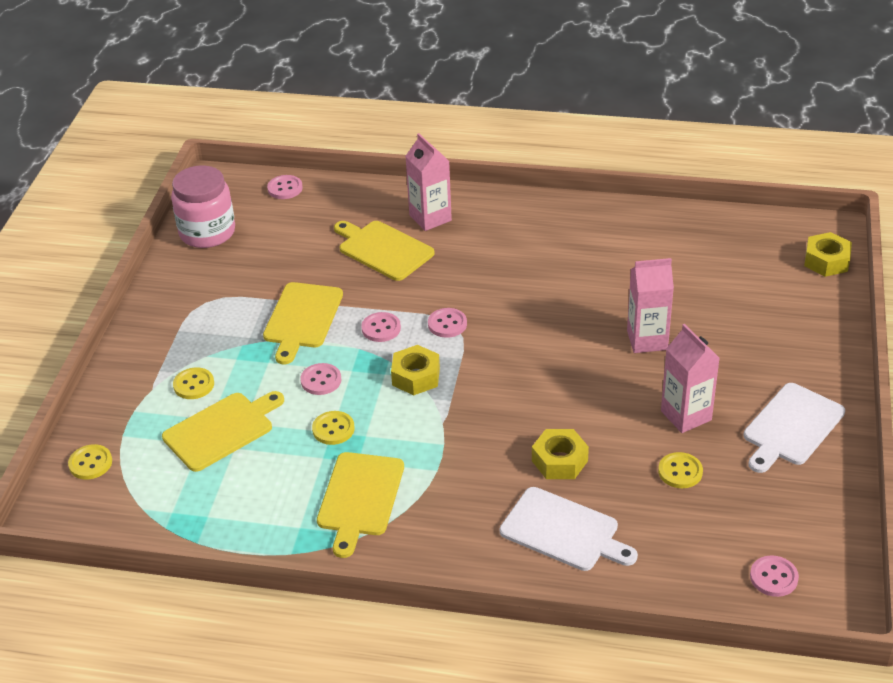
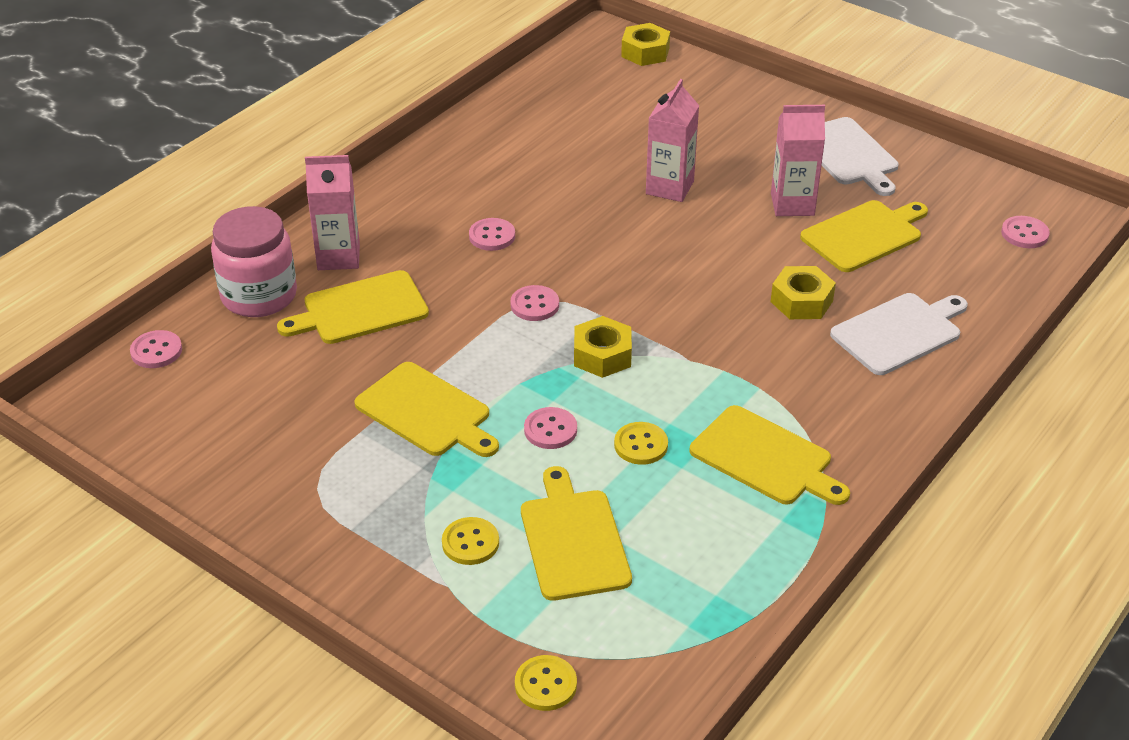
camera: 65 degrees left, 0 degrees up
pink jar [171,165,235,248] -> pink jar moved to [211,206,297,317]
pink button [361,312,401,342] -> pink button moved to [469,218,515,251]
yellow button [658,452,703,488] -> yellow cutting board [800,200,928,272]

